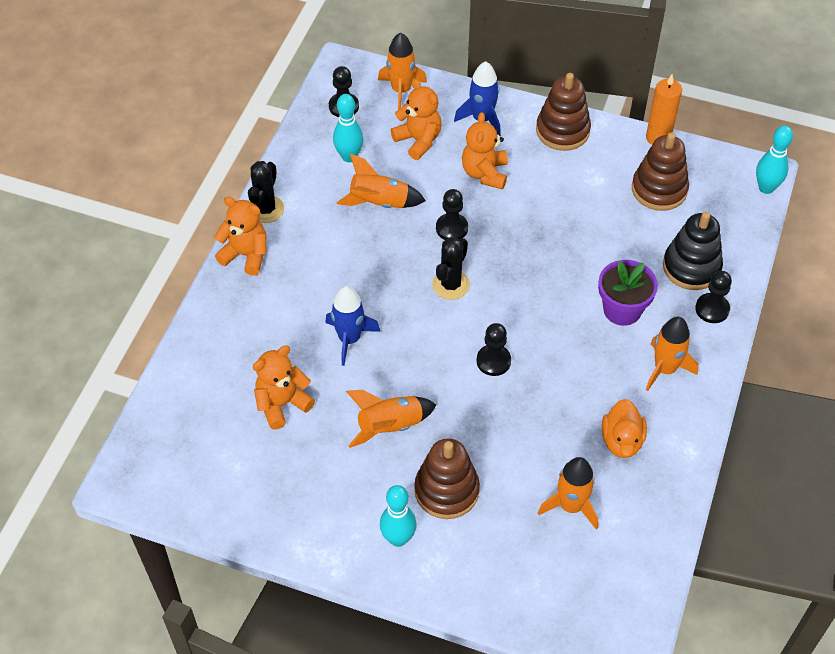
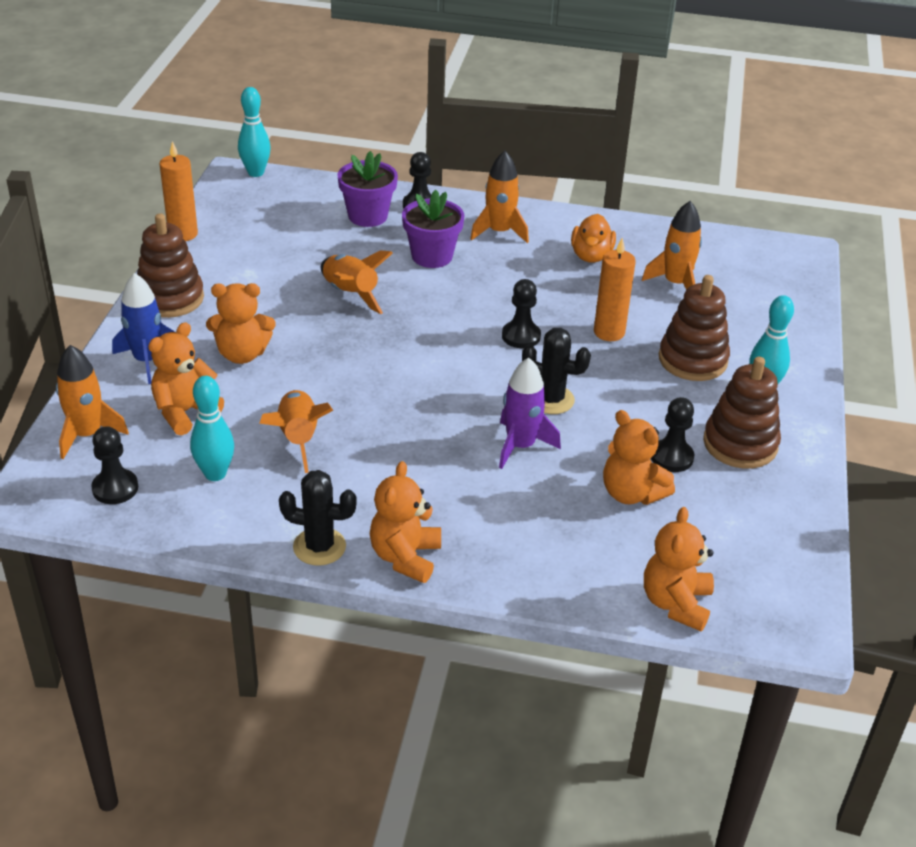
camera: 100 degrees left, 15 degrees down
blue rocket [325,286,380,366] -> purple rocket [499,357,561,469]
orange rocket [346,390,436,448] -> orange rocket moved to [321,250,393,314]
black cactus [432,237,470,300] -> black cactus moved to [522,328,591,414]
black pawn [436,189,468,240] -> black pawn moved to [651,397,694,472]
orange duck [602,399,647,458] -> orange duck turned 105 degrees clockwise [571,214,616,262]
brown stacking toy [632,132,689,211] -> brown stacking toy moved to [703,356,781,469]
black stacking toy [663,212,723,290] -> purple flower pot [337,151,398,227]
none -> orange candle [594,238,636,341]
none -> orange teddy bear [644,507,714,631]

